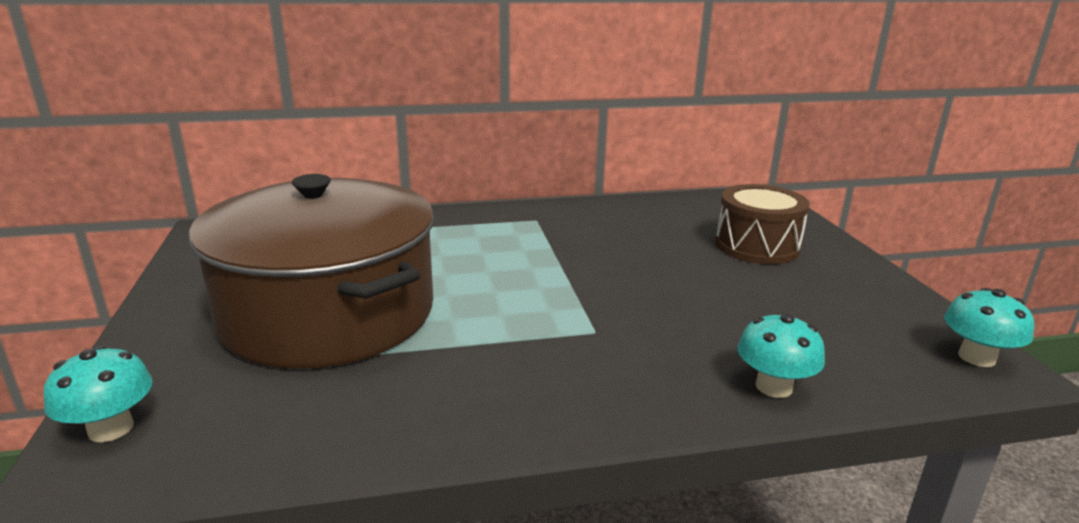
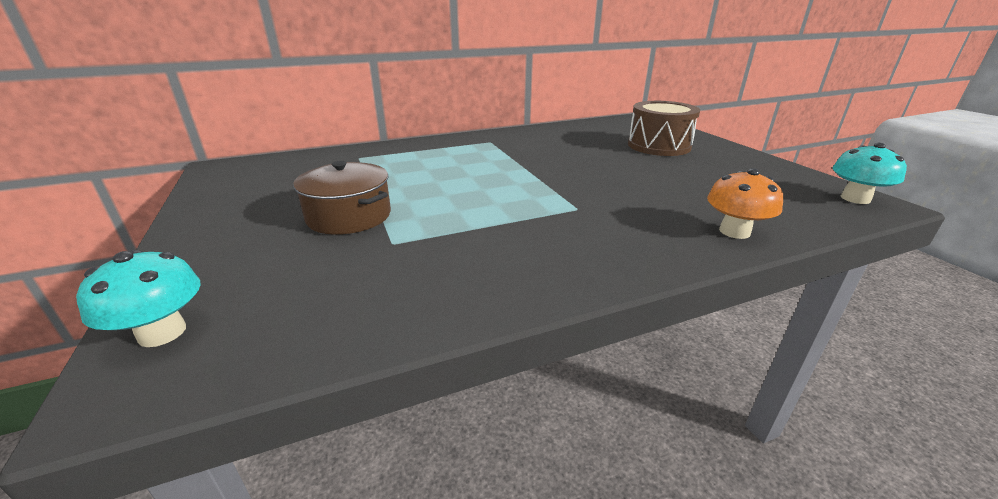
camera: 10 degrees left, 5 degrees up
brown pot [189,174,434,369] -> brown pot [293,161,391,235], size x0.45
turquoise mushroom [738,312,825,398] -> orange mushroom [707,168,783,239]

